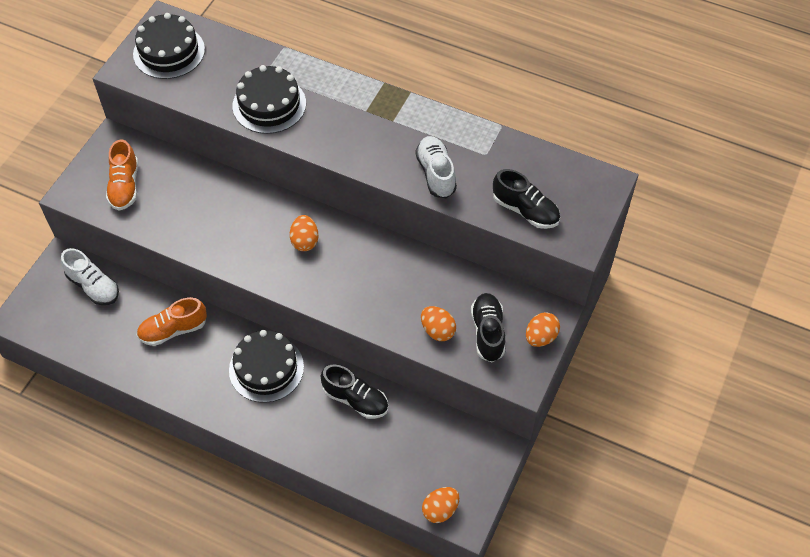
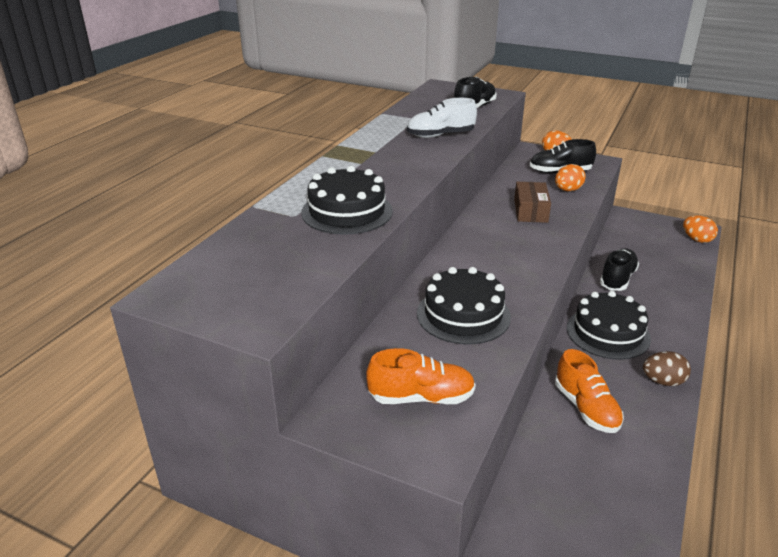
camera: 90 degrees left, 25 degrees down
white shoe [61,248,119,305] -> none
black cake [133,13,205,79] -> black cake moved to [417,267,511,344]
orange egg [290,215,318,251] -> none
none -> brown box [514,182,551,223]
none -> brown egg [643,351,691,386]

